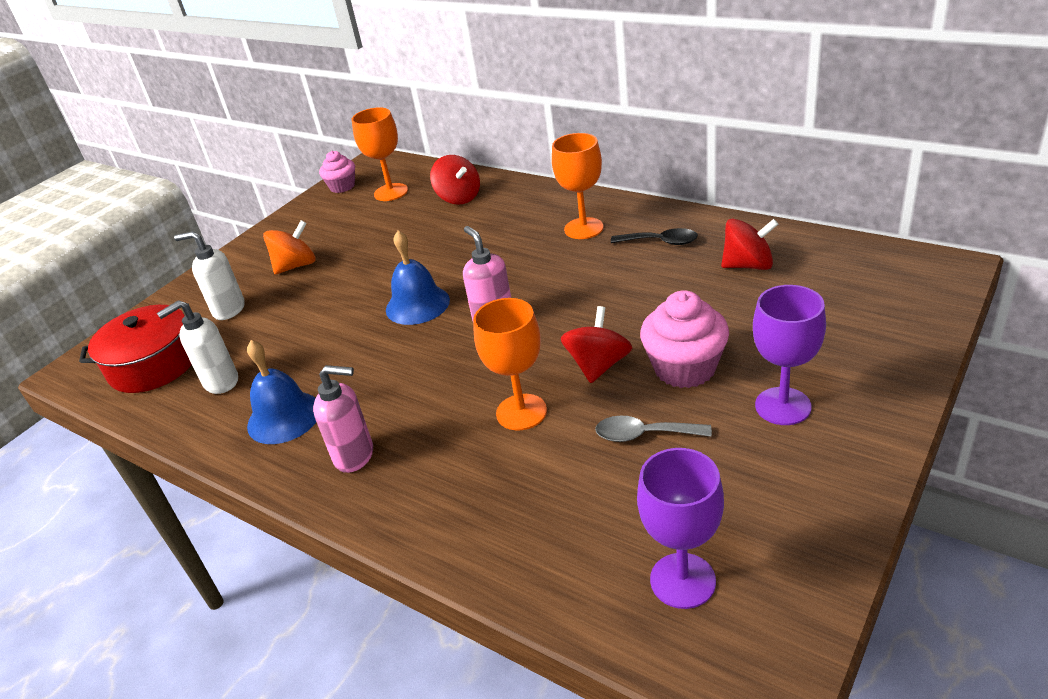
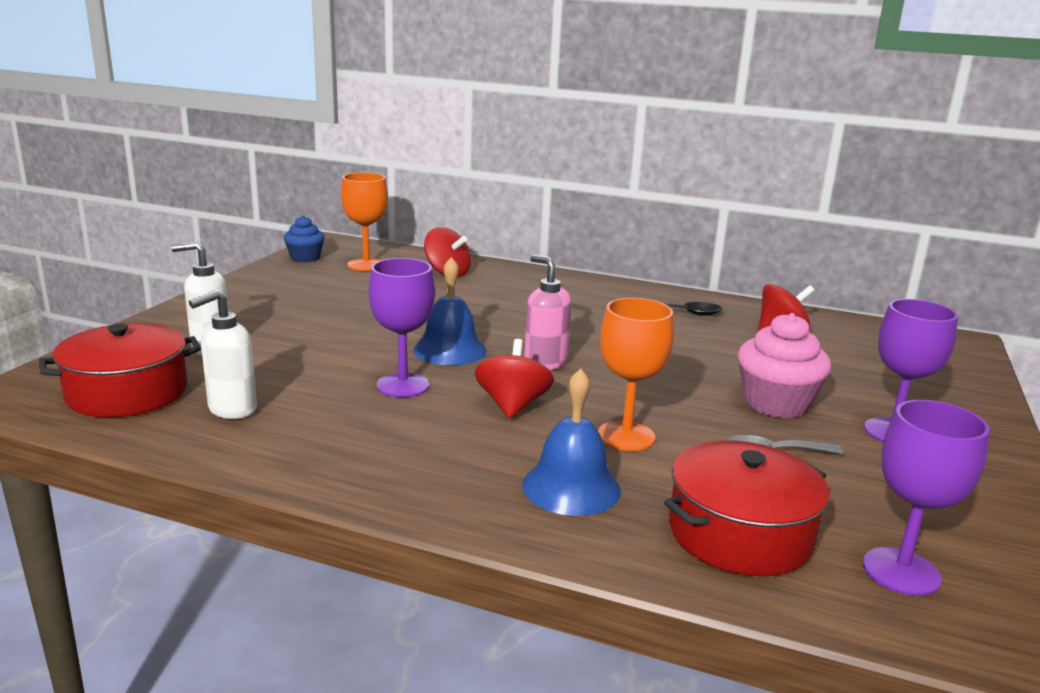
camera: 20 degrees left, 15 degrees down
blue bell [247,340,316,444] -> blue bell moved to [522,368,621,516]
orange spinning top [263,220,315,274] -> none
pink soap dispenser [313,365,373,473] -> none
pink cupcake [319,151,355,193] -> blue cupcake [284,216,325,262]
orange goblet [552,133,604,239] -> none
red spinning top [561,306,632,383] -> red spinning top moved to [475,339,554,419]
none -> purple goblet [369,258,435,398]
none -> red pot [664,440,829,576]

